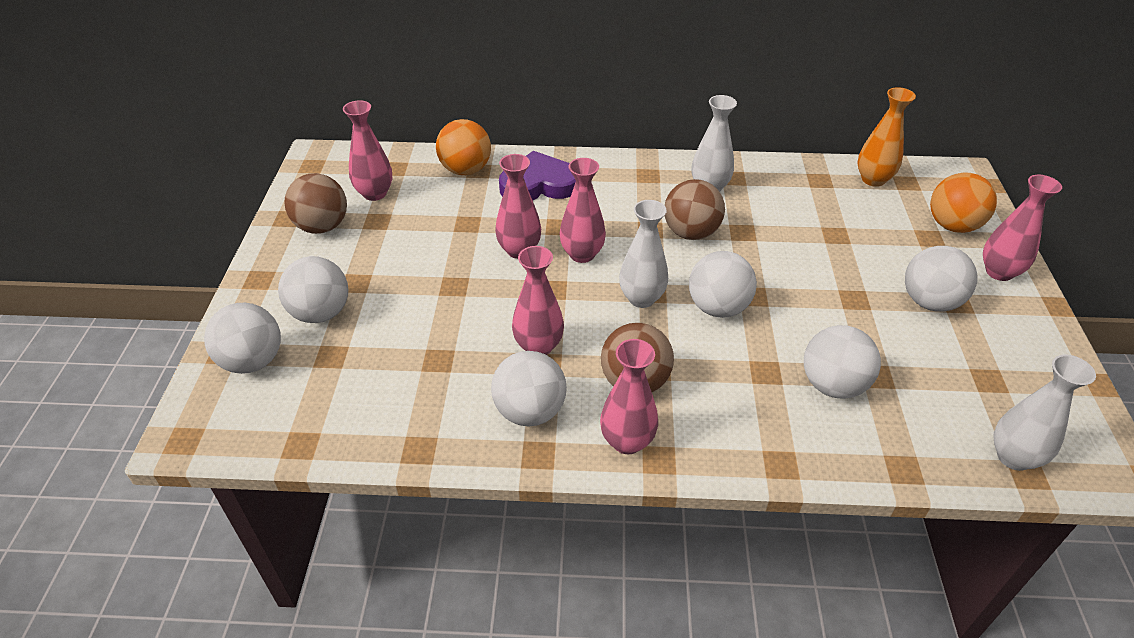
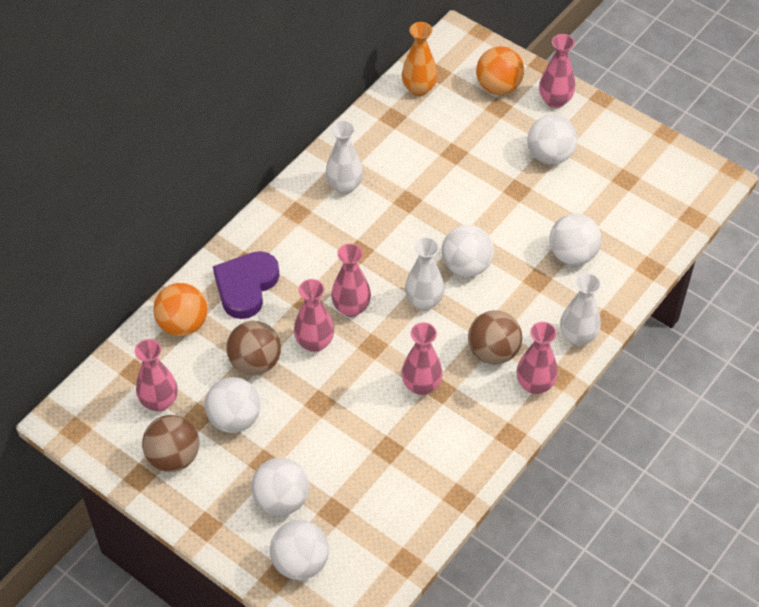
camera: 55 degrees left, 10 degrees up
white ball [491,351,567,426] -> white ball moved to [205,377,261,433]
brown ball [665,179,725,240] -> brown ball moved to [226,321,281,375]
white vase [994,355,1096,471] -> white vase moved to [560,273,601,346]

